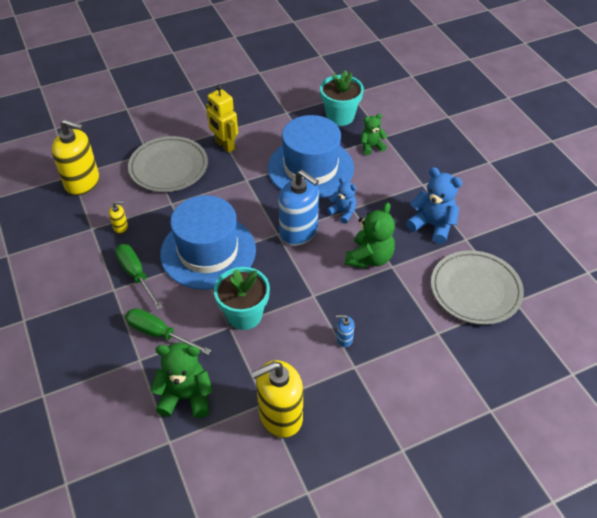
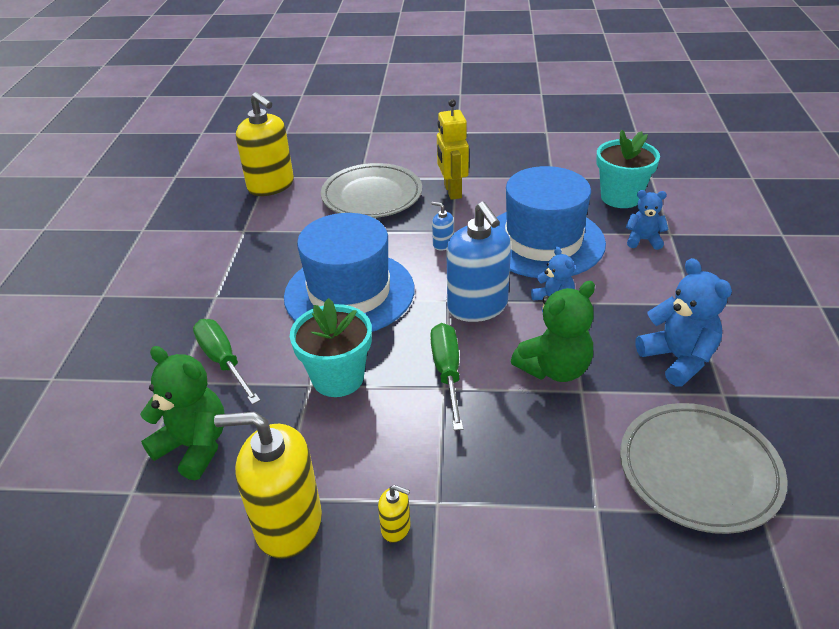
camera: 30 degrees right, 10 degrees down
yellow soap dispenser [109,201,128,234] -> yellow soap dispenser moved to [378,485,411,543]
green screwdriver [115,244,163,310] -> green screwdriver moved to [430,323,463,431]
blue soap dispenser [336,315,354,347] -> blue soap dispenser moved to [431,202,454,251]
green teddy bear [361,114,387,155] -> blue teddy bear [626,190,668,250]

